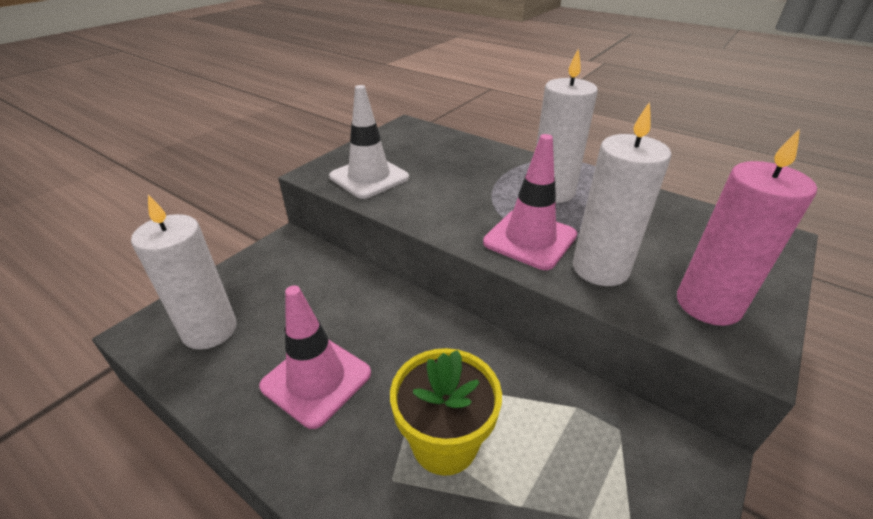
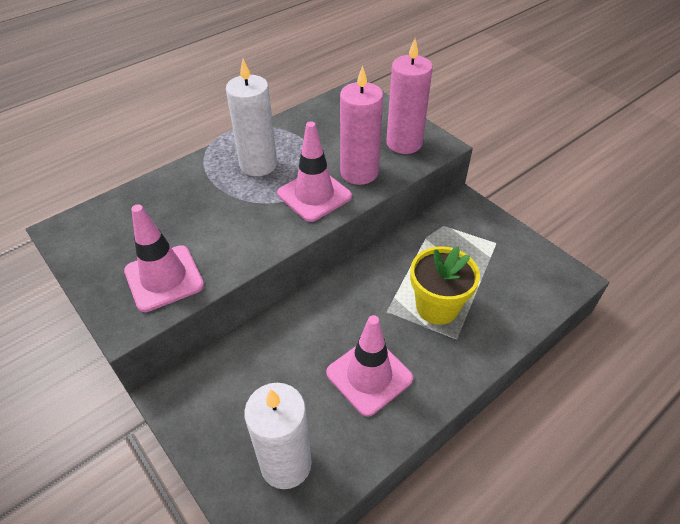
camera: 75 degrees left, 10 degrees up
white traffic cone [329,85,409,199] -> pink traffic cone [124,204,204,312]
white candle [573,102,671,286] -> pink candle [340,65,383,185]

